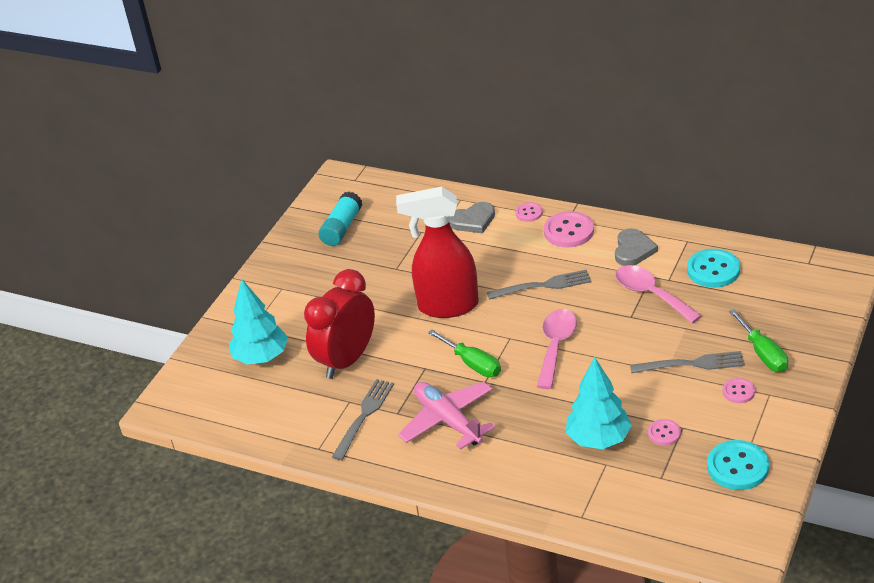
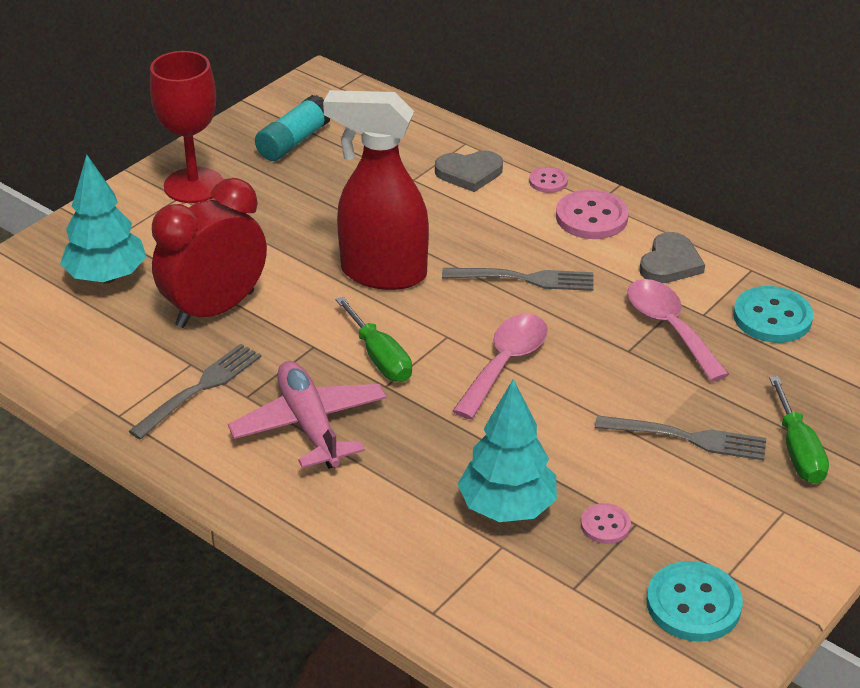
camera: 10 degrees right, 0 degrees up
pink button [723,378,755,403] -> none
none -> red goblet [150,51,223,203]

